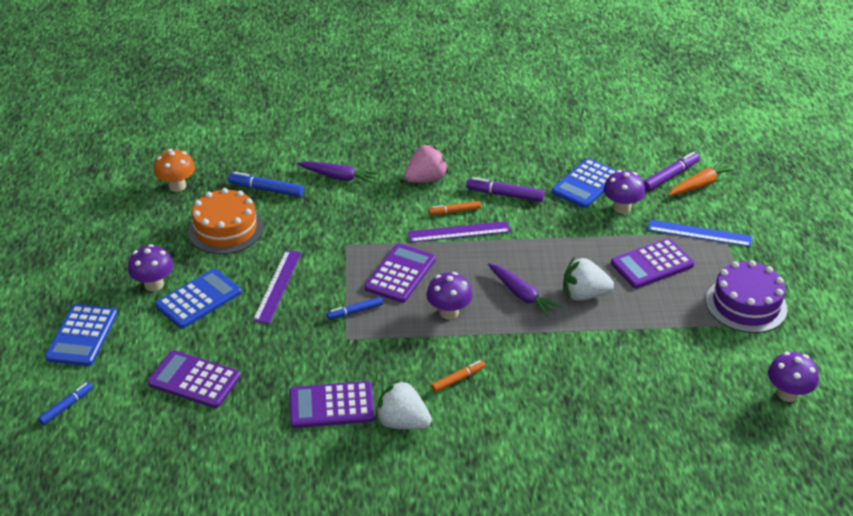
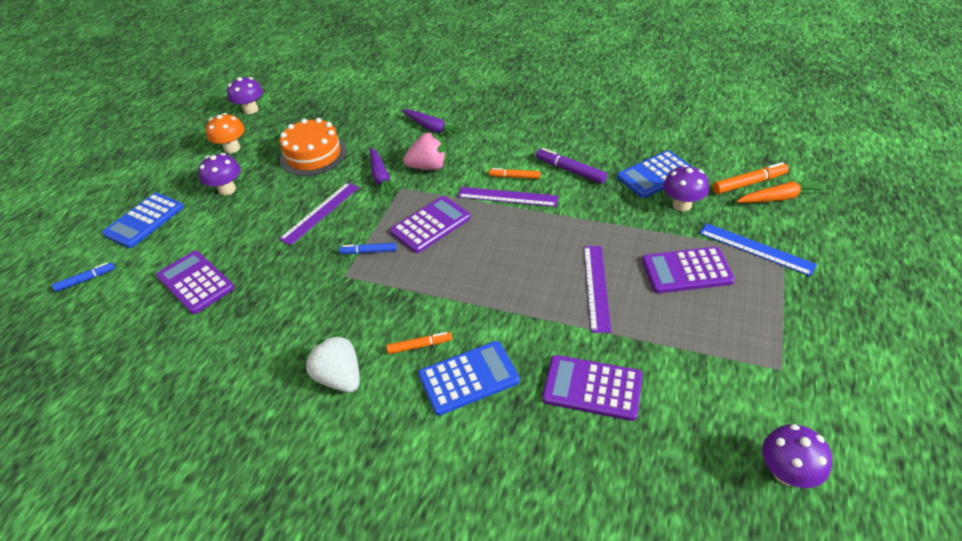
camera: 25 degrees right, 5 degrees up
orange mushroom [154,149,195,192] -> orange mushroom moved to [206,113,245,153]
blue calculator [155,269,242,329] -> blue calculator moved to [418,341,520,416]
blue marker [228,172,304,197] -> none
purple calculator [289,381,375,428] -> purple calculator moved to [542,355,643,421]
pink strawberry [404,143,449,183] -> pink strawberry moved to [403,132,447,170]
purple mushroom [426,272,473,319] -> purple mushroom moved to [227,77,263,114]
purple carrot [488,263,562,317] -> purple carrot moved to [370,147,400,198]
white strawberry [563,258,614,301] -> purple ruler [584,246,611,333]
purple marker [644,152,700,192] -> orange marker [713,162,789,194]
purple cake [706,260,787,333] -> none

